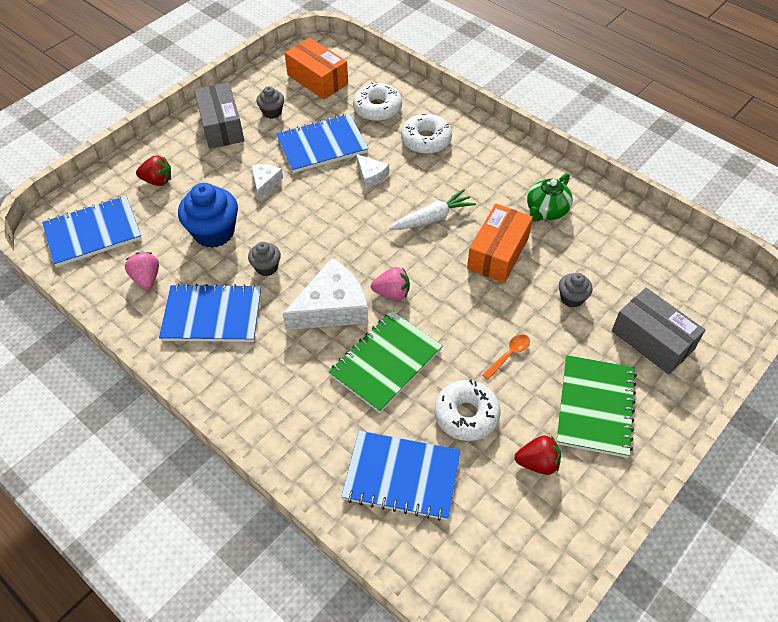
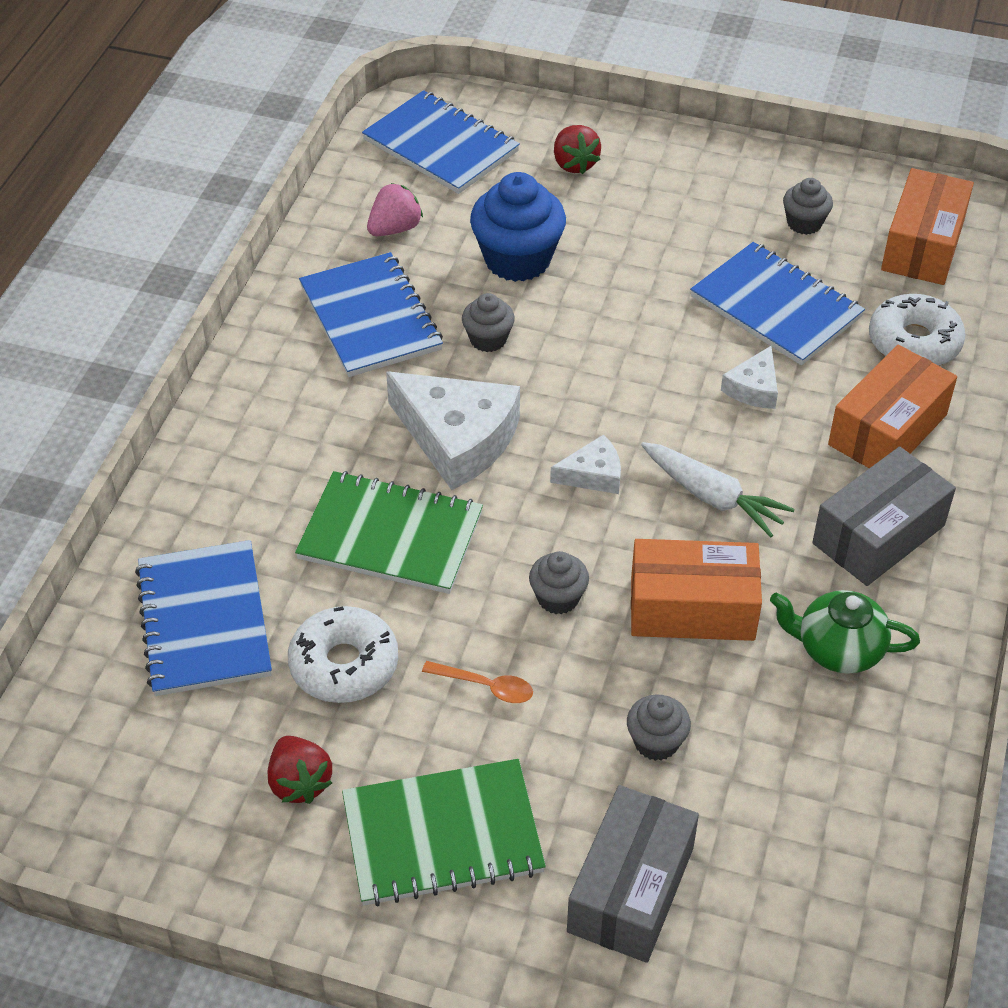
camera: 65 degrees right, 5 degrees down
grey box [194,83,244,149] -> grey box moved to [812,447,956,586]
white cheese [251,164,283,199] -> white cheese moved to [550,435,621,494]
pink strawberry [371,267,410,301] -> none
white donut [401,113,452,154] -> orange box [828,345,957,468]
none -> grey cupcake [529,551,589,614]

